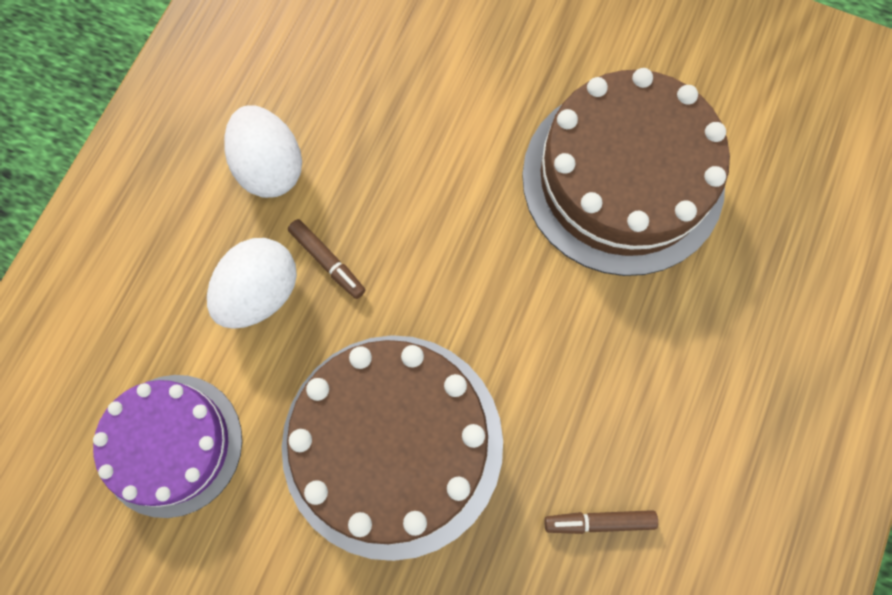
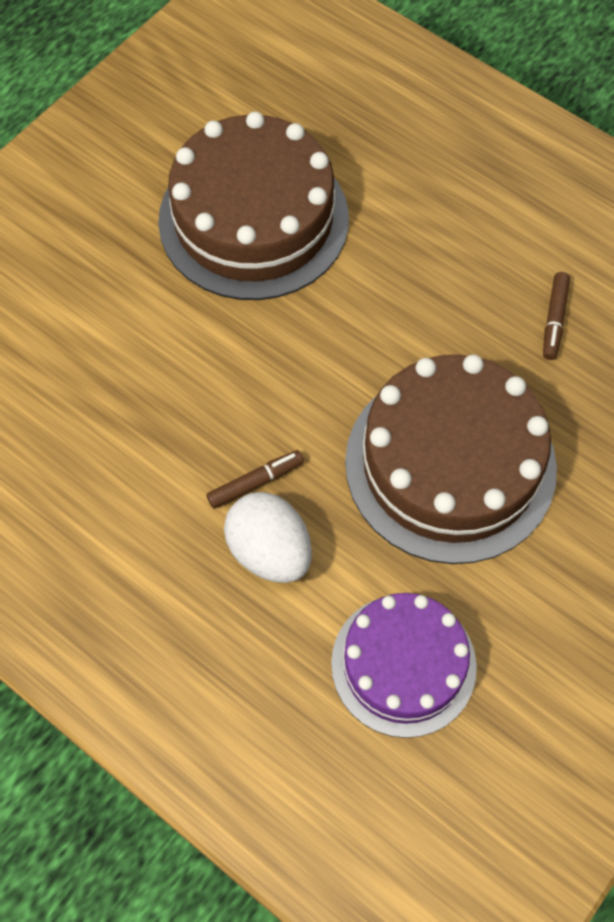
camera: 75 degrees left, 10 degrees down
white egg [224,105,302,198] -> none

